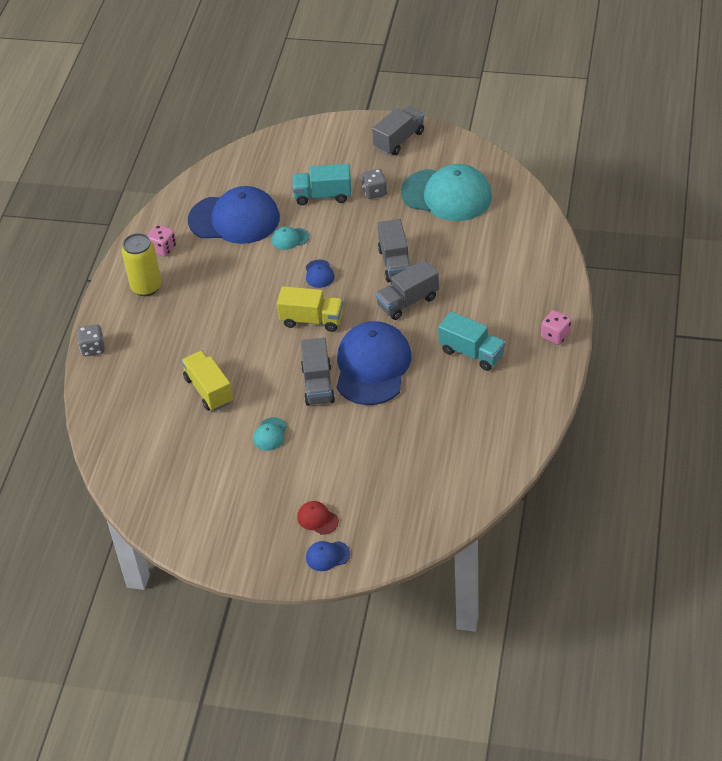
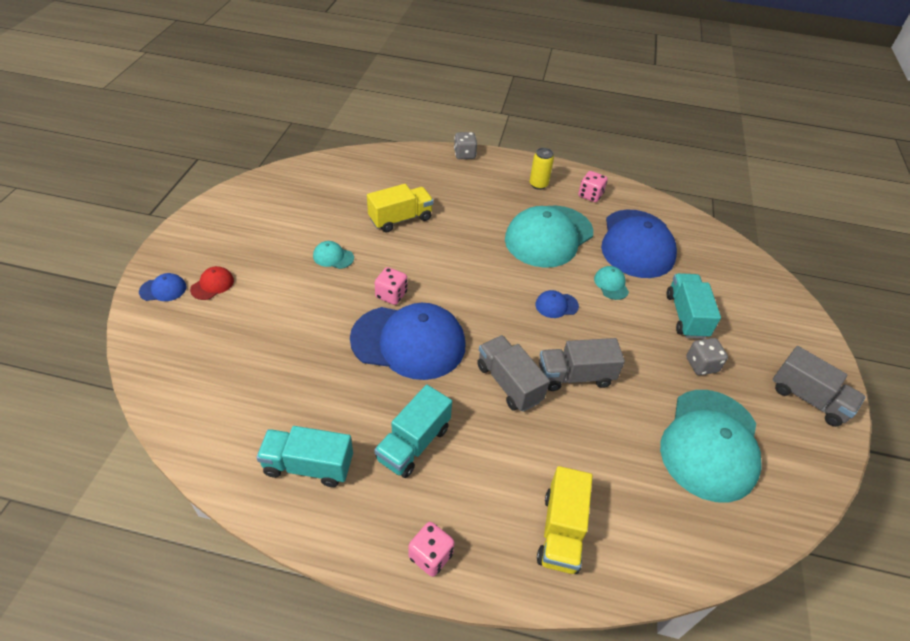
camera: 85 degrees right, 0 degrees up
yellow can [122,233,162,296] -> yellow can [530,148,554,190], size x0.65
yellow truck [277,286,343,332] -> yellow truck moved to [537,466,593,574]
grey truck [301,338,335,406] -> pink dice [375,267,407,305]
blue cap [306,541,350,571] -> blue cap turned 90 degrees clockwise [139,273,187,301]
none -> turquoise truck [256,426,353,487]
none -> turquoise cap [505,205,593,268]

